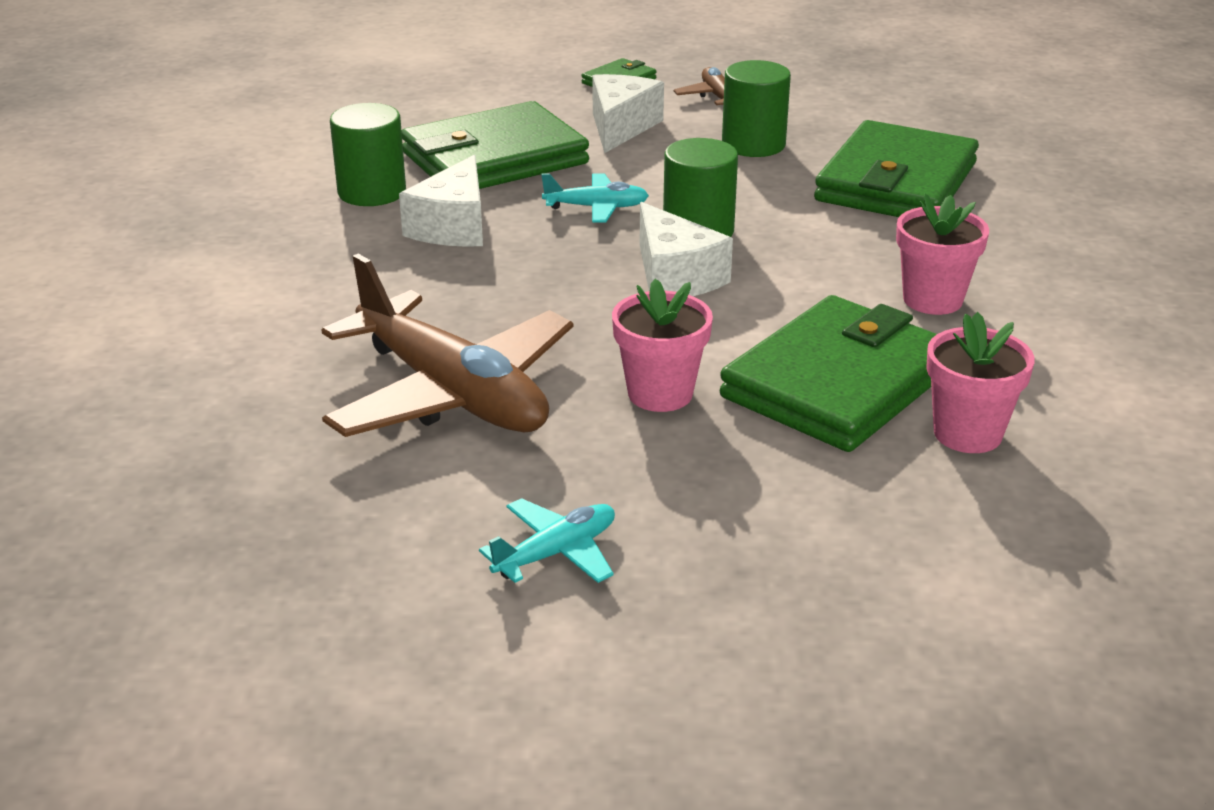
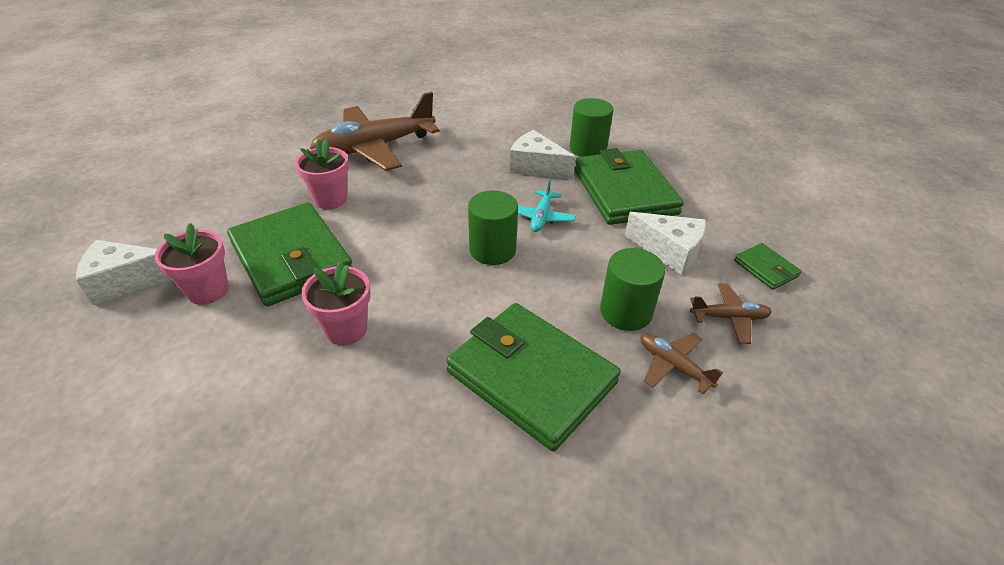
camera: 105 degrees right, 10 degrees up
turquoise plane [479,498,615,583] -> none
white cheese [639,202,733,296] -> white cheese moved to [76,240,171,305]
none -> brown plane [640,333,723,394]

